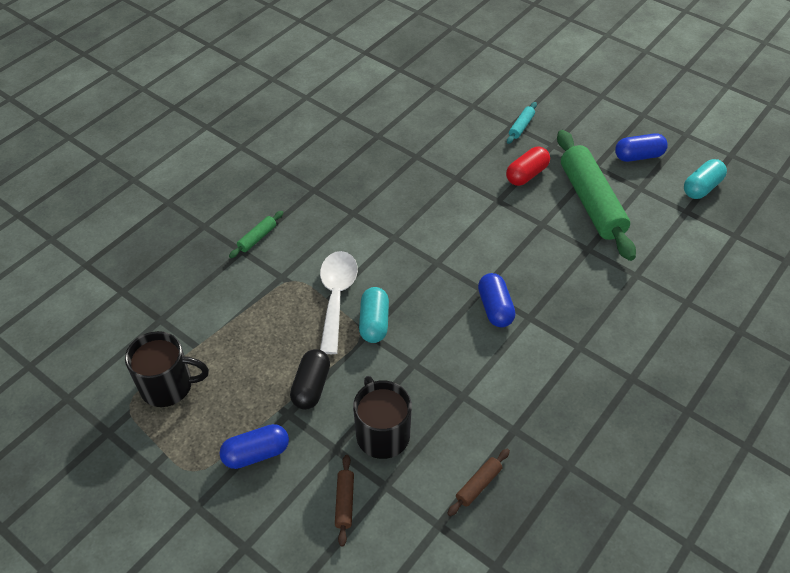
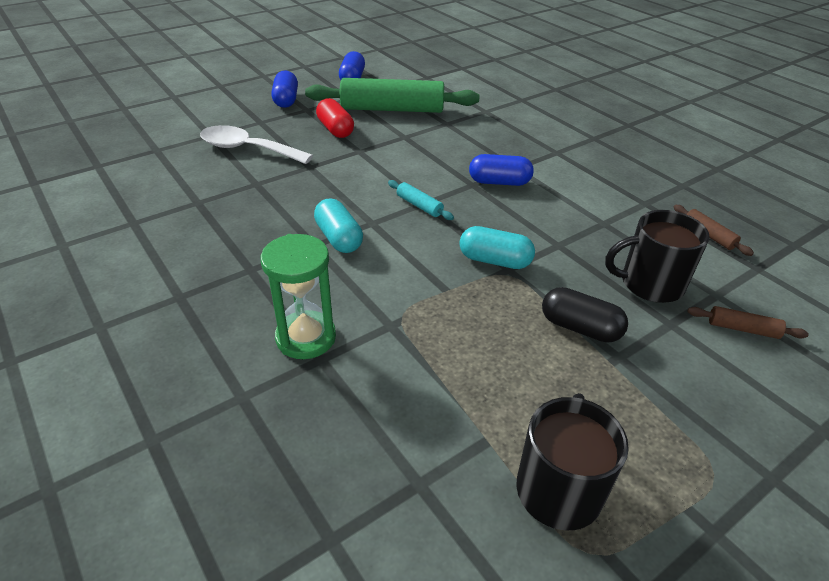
camera: 75 degrees left, 10 degrees down
blue capsule [220,424,289,469] -> blue capsule moved to [271,70,298,108]
green rolling pin [229,211,284,258] -> green hourglass [261,234,336,359]
white spoon [320,251,358,354] -> white spoon moved to [200,125,313,164]
turquoise rolling pin [507,102,537,144] -> turquoise rolling pin moved to [388,180,454,220]
turquoise capsule [684,159,727,199] -> turquoise capsule moved to [314,198,363,253]

